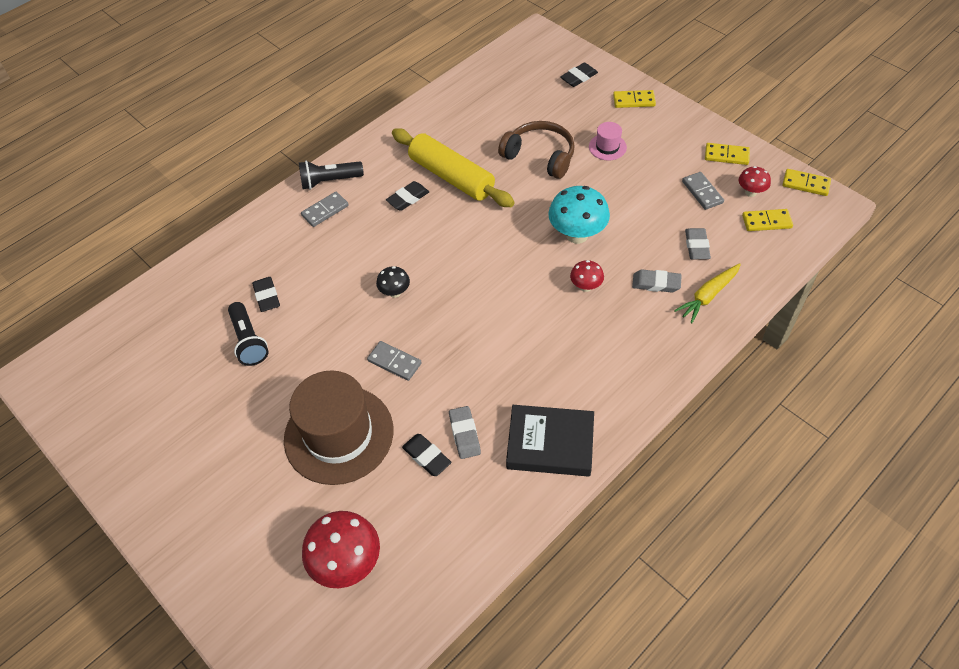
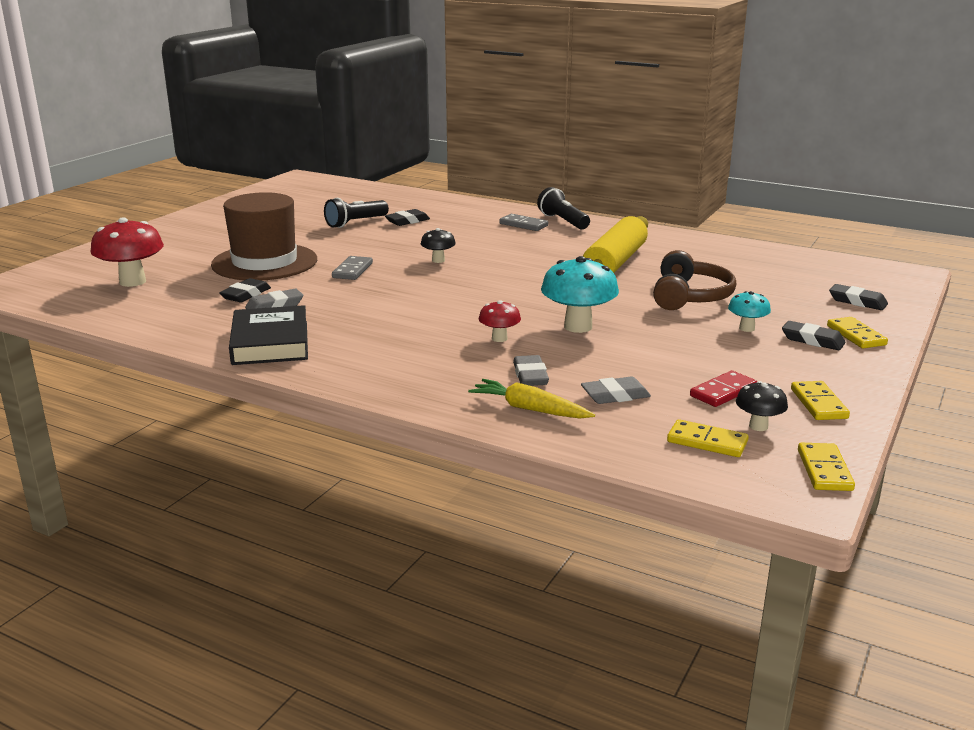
camera: 70 degrees right, 30 degrees down
black eraser [386,181,429,211] -> black eraser moved to [782,321,846,350]
pink hat [589,122,627,161] -> turquoise mushroom [728,291,771,332]
grey domino [682,172,724,210] -> red domino [690,371,757,407]
red mushroom [739,166,771,197] -> black mushroom [736,381,788,431]
yellow domino [742,209,793,231] -> yellow domino turned 45 degrees counterclockwise [667,419,749,457]

